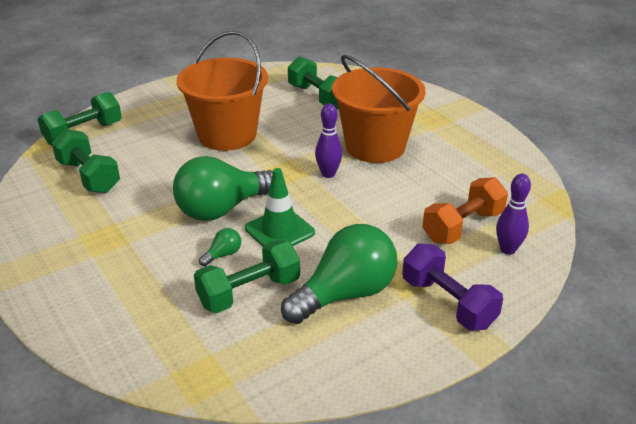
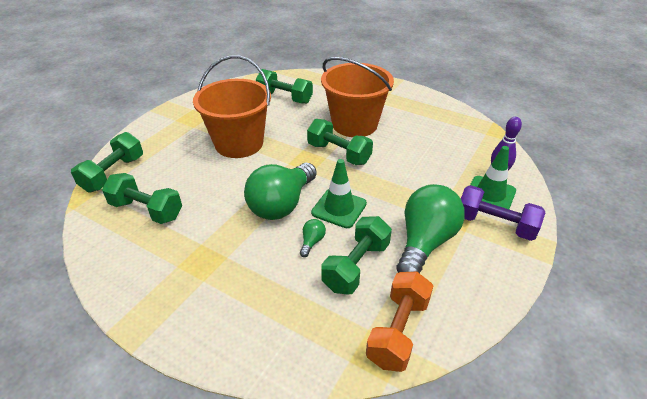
camera: 25 degrees left, 5 degrees up
purple bowling pin [315,103,342,178] -> green dumbbell [307,119,373,165]
orange dumbbell [422,177,508,244] -> orange dumbbell moved to [366,272,433,372]
none -> green traffic cone [470,146,516,209]

